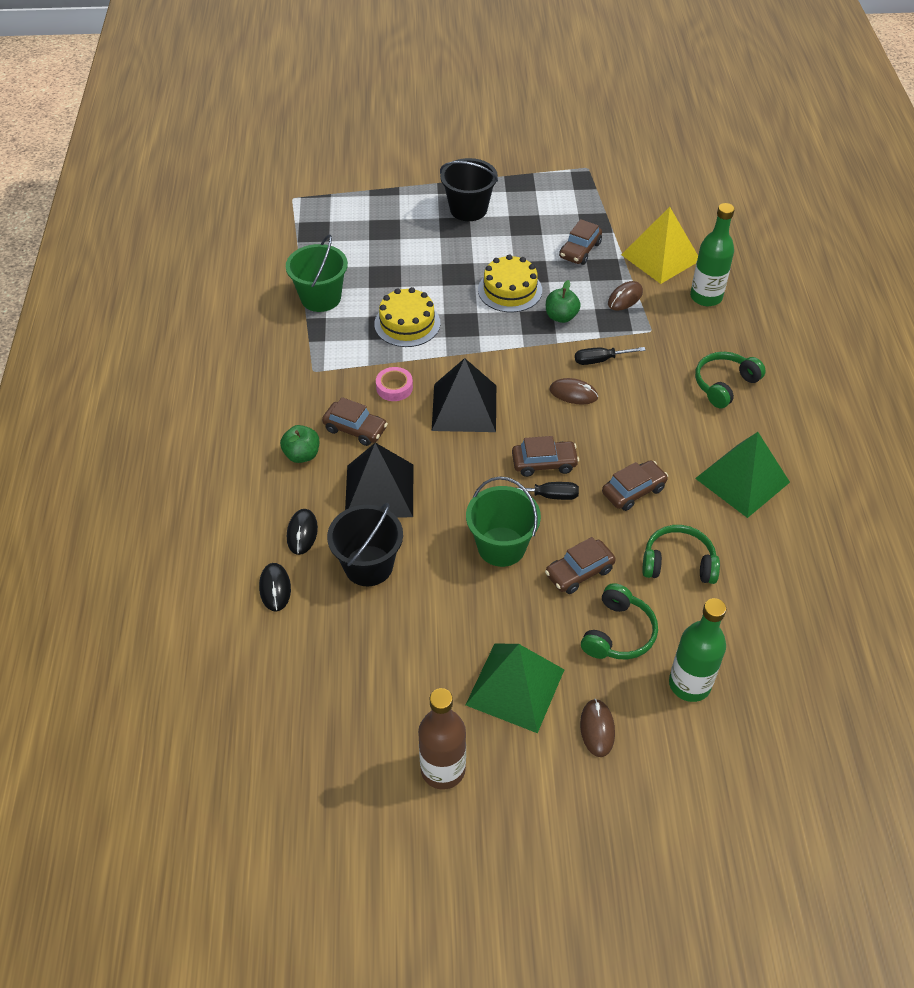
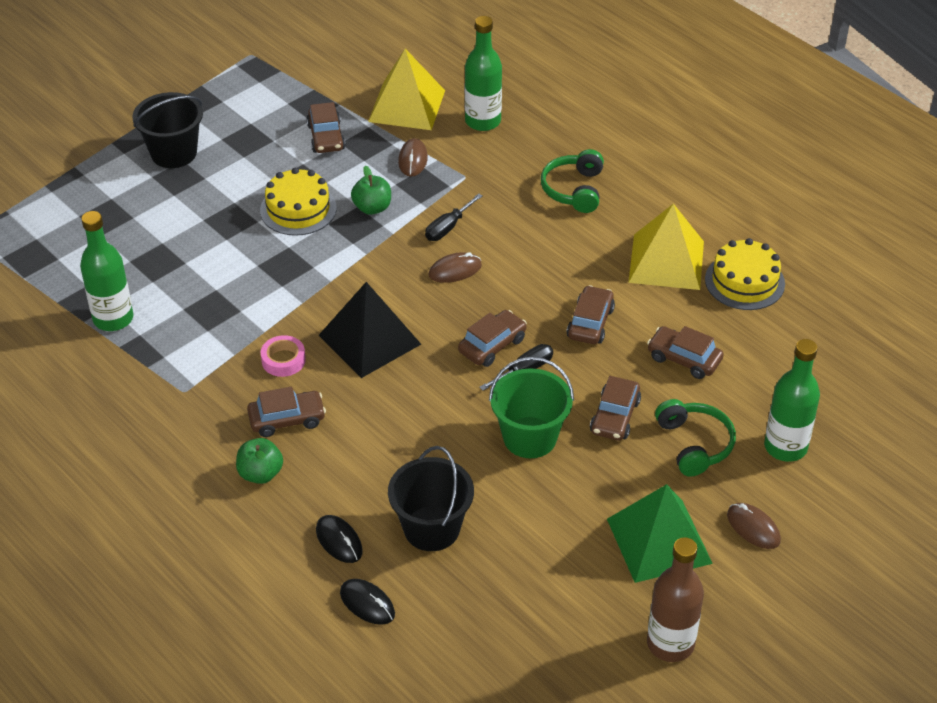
camera: 40 degrees left, 5 degrees down
green bucket [286,234,348,312] -> green bottle [80,211,133,331]
black pyramid [345,443,413,518] -> none
yellow cake [374,287,440,347] -> yellow cake moved to [705,238,785,310]
green headphones [643,525,720,584] -> brown car [647,326,724,379]
green pyramid [695,432,790,518] -> yellow pyramid [628,204,704,290]

